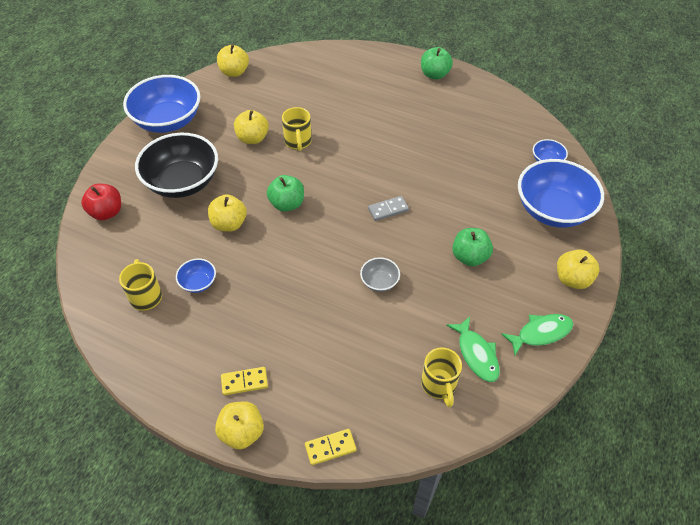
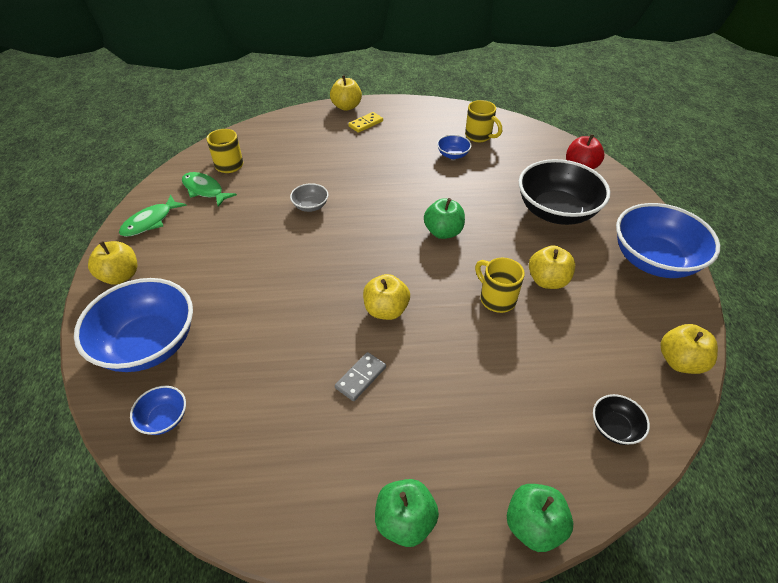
camera: 150 degrees right, 5 degrees down
yellow apple [208,194,247,232] -> yellow apple moved to [363,274,410,320]
yellow domino [305,429,356,465] -> none
grey domino [368,196,409,221] -> grey domino moved to [335,352,386,401]
green apple [452,228,493,266] -> green apple moved to [507,484,573,552]
none -> black bowl [593,394,650,445]

